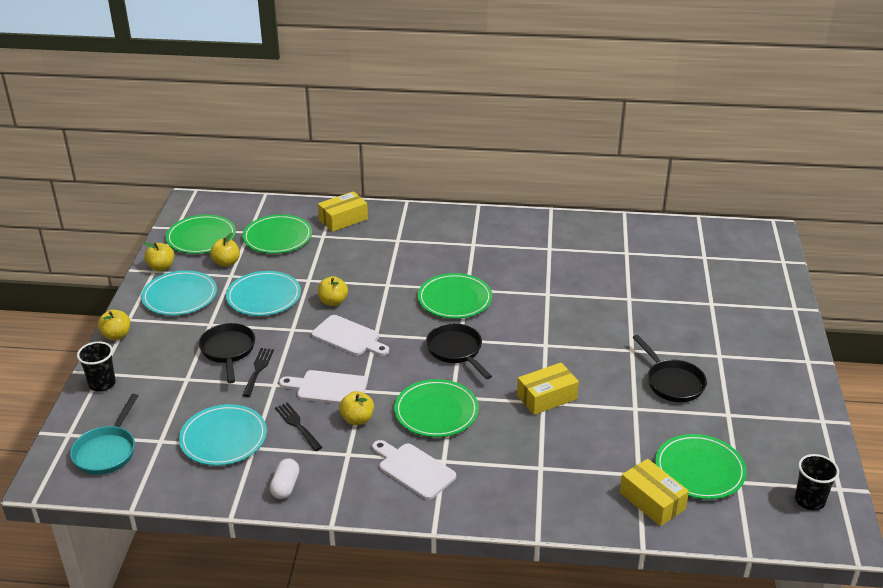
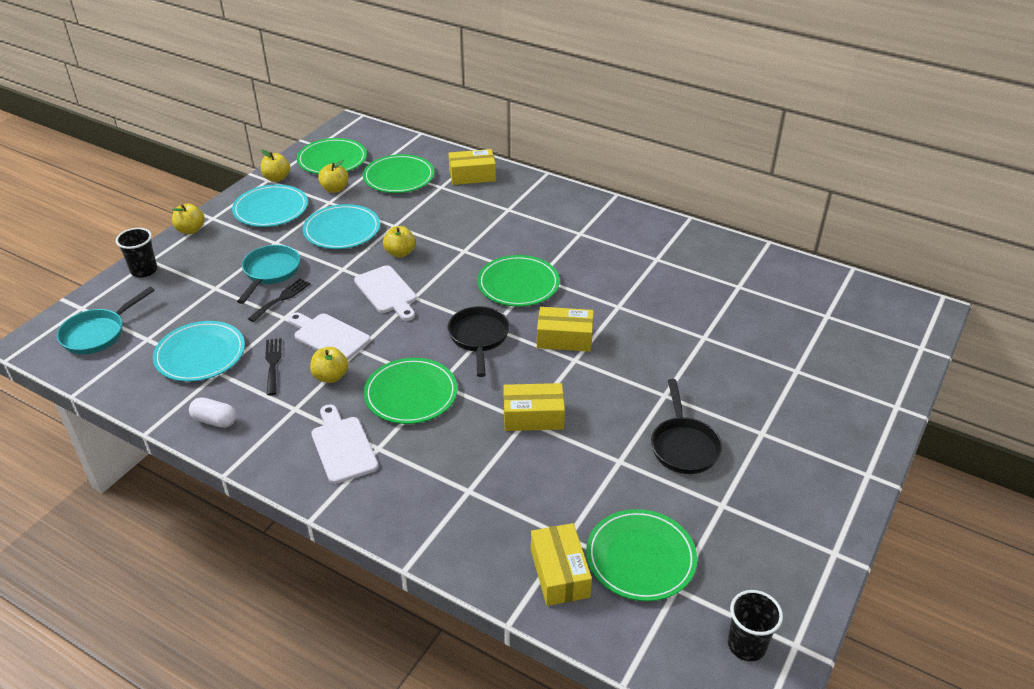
camera: 25 degrees right, 5 degrees up
black pan [199,323,255,384] -> turquoise pan [237,245,300,304]
white capsule [270,459,299,499] -> white capsule turned 75 degrees clockwise [189,397,236,428]
none -> yellow box [537,307,594,352]

